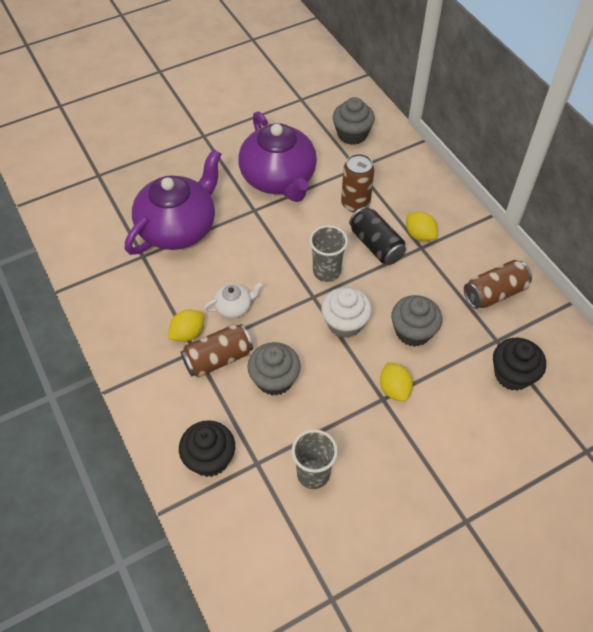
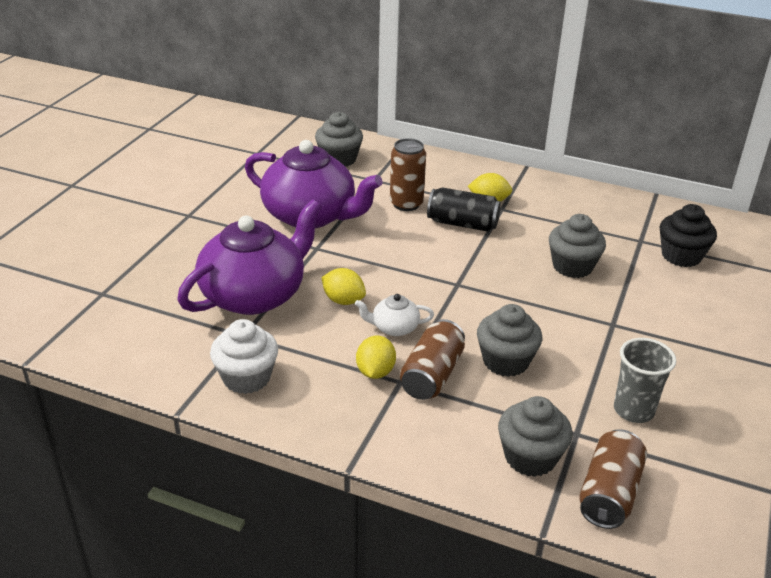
camera: 40 degrees left, 20 degrees down
purple teapot [125,149,222,255] -> purple teapot turned 45 degrees clockwise [177,199,322,315]
black cupcake [179,420,235,477] -> grey cupcake [498,396,573,477]
white teapot [204,282,263,318] -> white teapot turned 120 degrees counterclockwise [355,294,434,336]
grey cup [309,225,348,282] -> none
white cupcake [321,287,372,338] -> white cupcake moved to [210,319,278,394]
yellow lemon [380,362,413,402] -> yellow lemon moved to [321,268,366,305]
brown can [464,260,532,309] -> brown can moved to [579,429,647,529]

